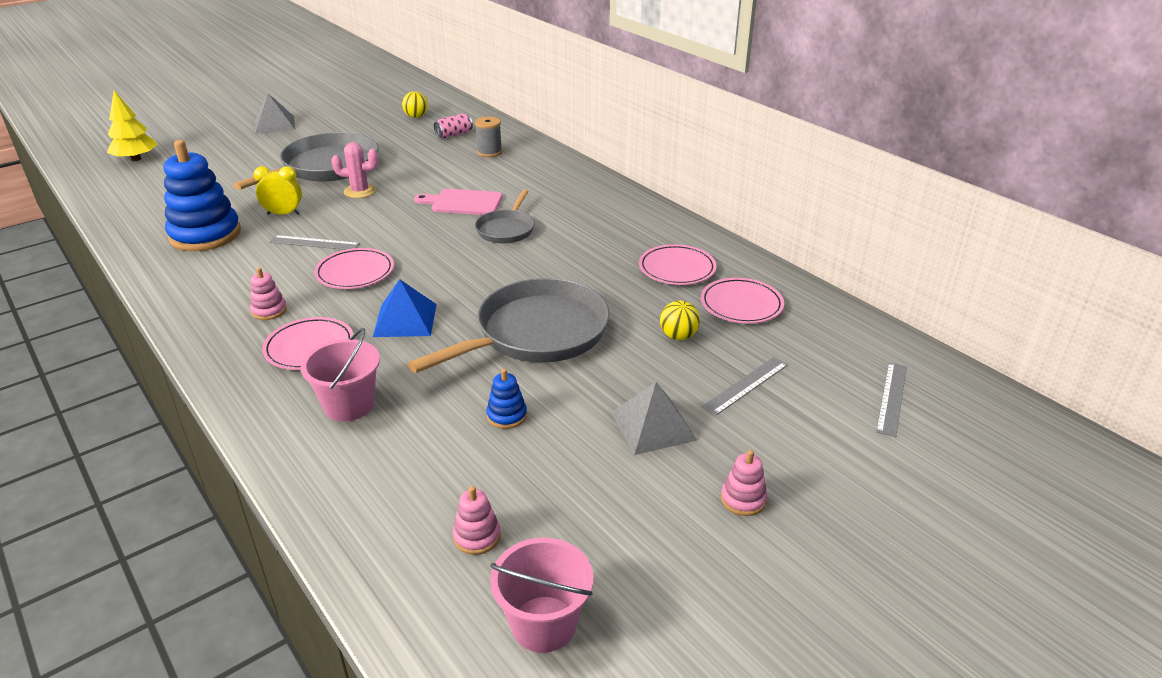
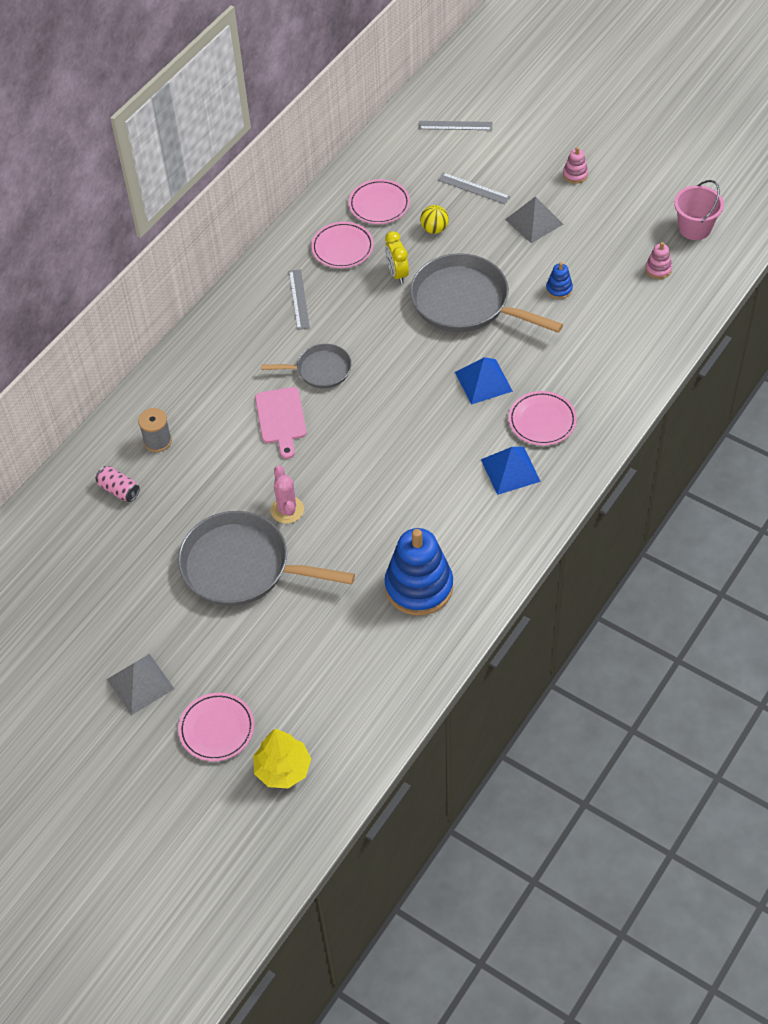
camera: 105 degrees left, 20 degrees up
pink stacking toy [250,268,287,320] -> blue pyramid [481,447,541,495]
yellow clock [253,166,302,215] -> yellow clock moved to [385,231,409,284]
grey ruler [269,235,360,250] -> grey ruler moved to [289,269,310,330]
pink bucket [301,328,380,421] -> none
pink plate [314,248,394,289] -> pink plate moved to [178,693,254,762]
yellow ball [402,91,428,118] -> none

